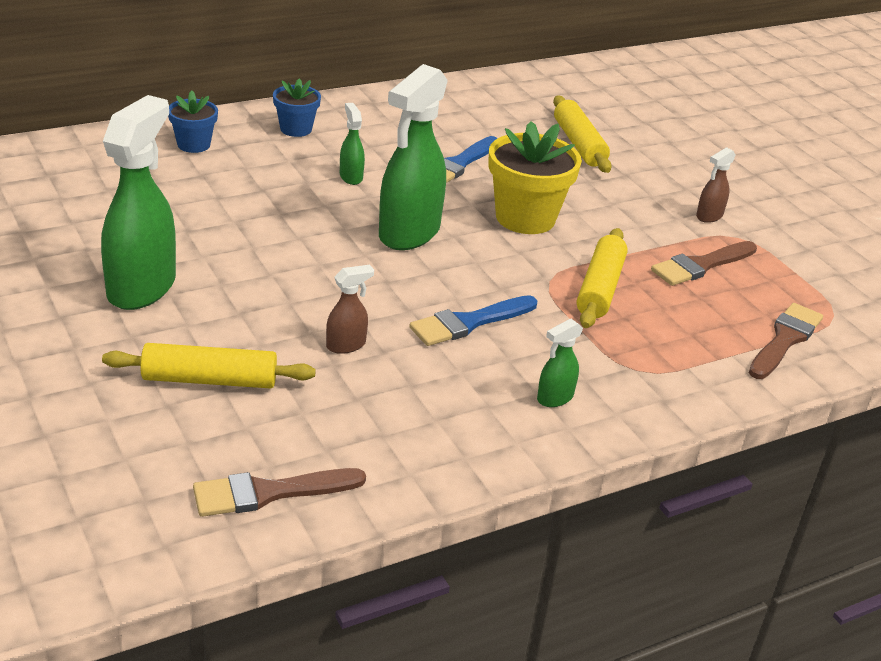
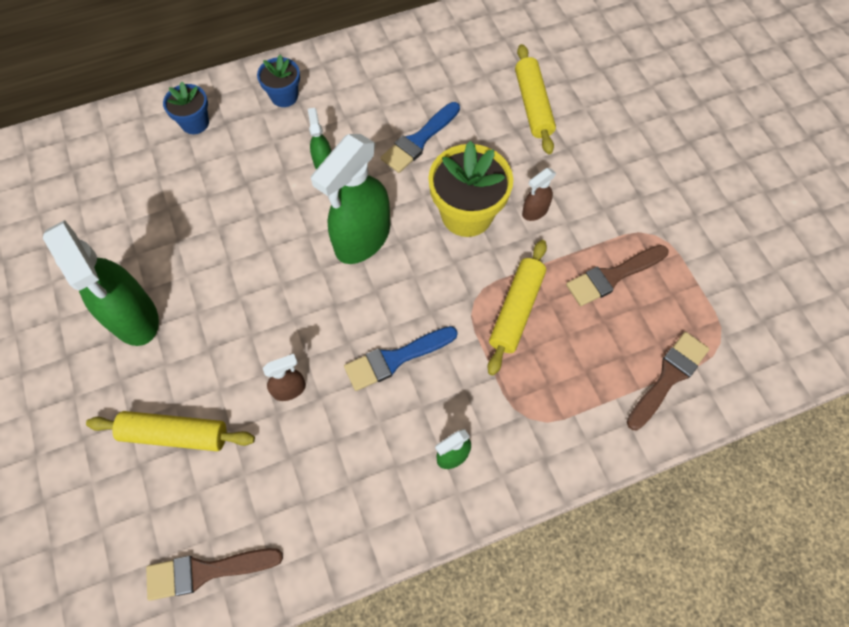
camera: 10 degrees right, 30 degrees up
green spray bottle [101,95,176,310] -> green spray bottle turned 120 degrees clockwise [43,220,159,346]
brown spray bottle [696,147,736,223] -> brown spray bottle moved to [522,168,556,221]

